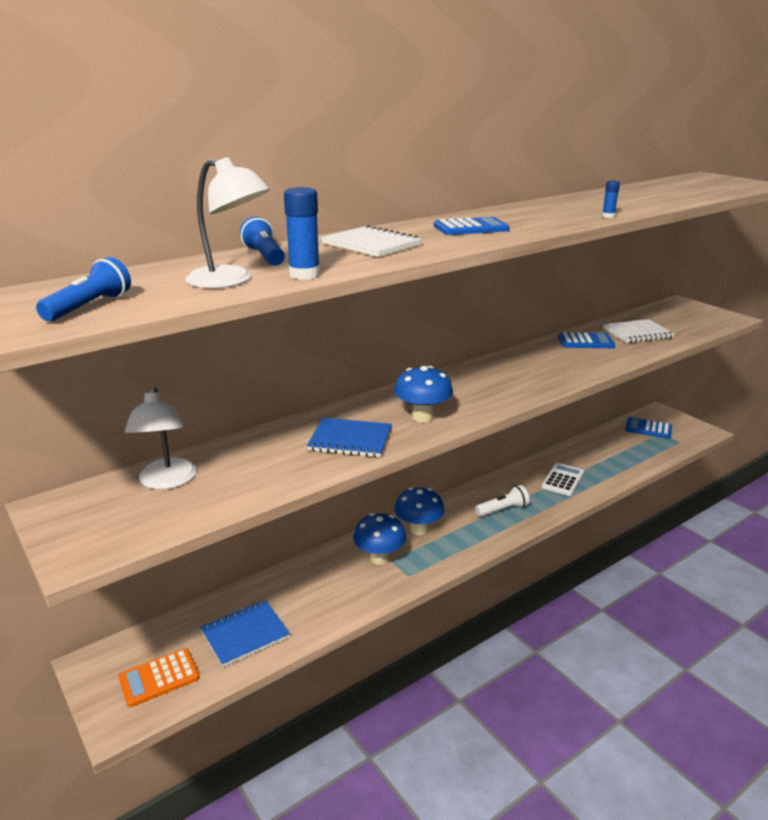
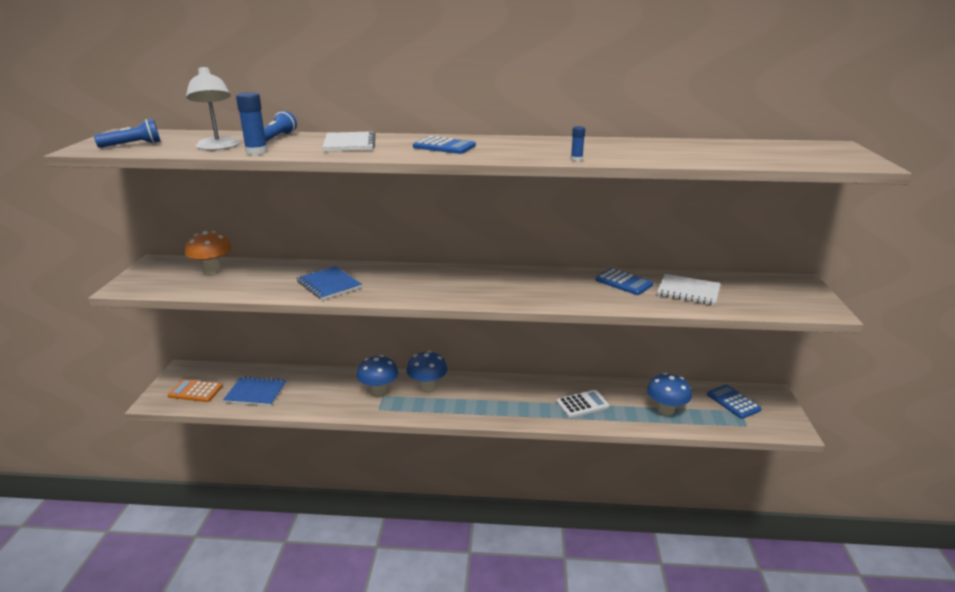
camera: 40 degrees right, 0 degrees up
white lamp [125,387,197,489] -> orange mushroom [185,231,232,274]
blue mushroom [394,366,453,423] -> blue mushroom moved to [647,373,692,415]
white flashlight [475,485,530,517] -> none

